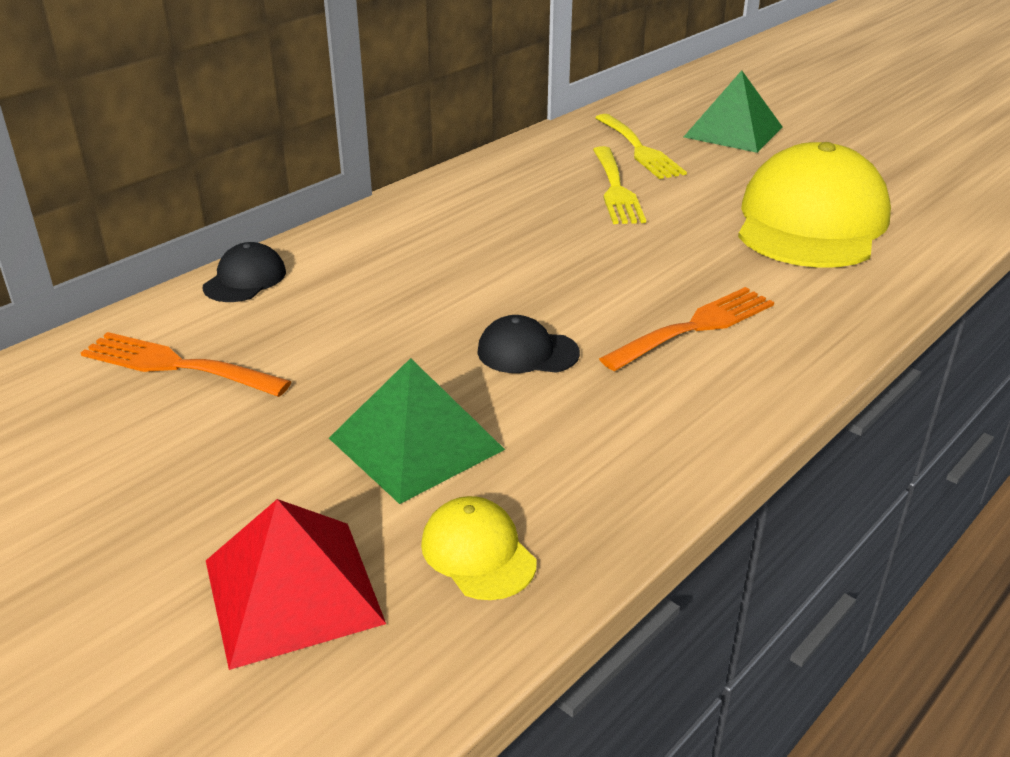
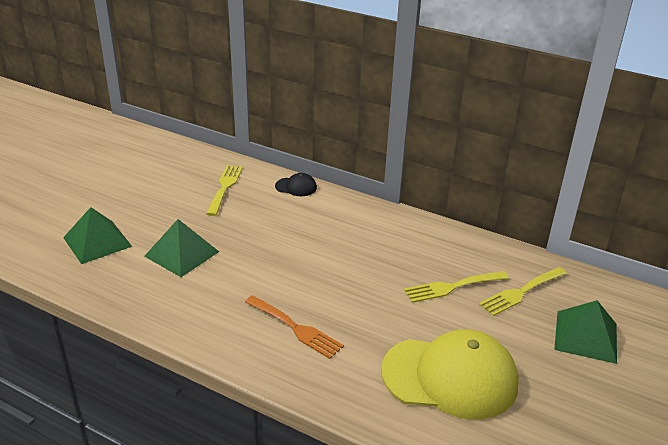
camera: 75 degrees right, 0 degrees up
orange fork [81,332,291,397] -> yellow fork [206,165,243,216]
red pyramid [206,499,386,670] -> green pyramid [63,207,132,264]
yellow cap [421,496,537,600] -> none
black cap [477,315,580,373] -> none

